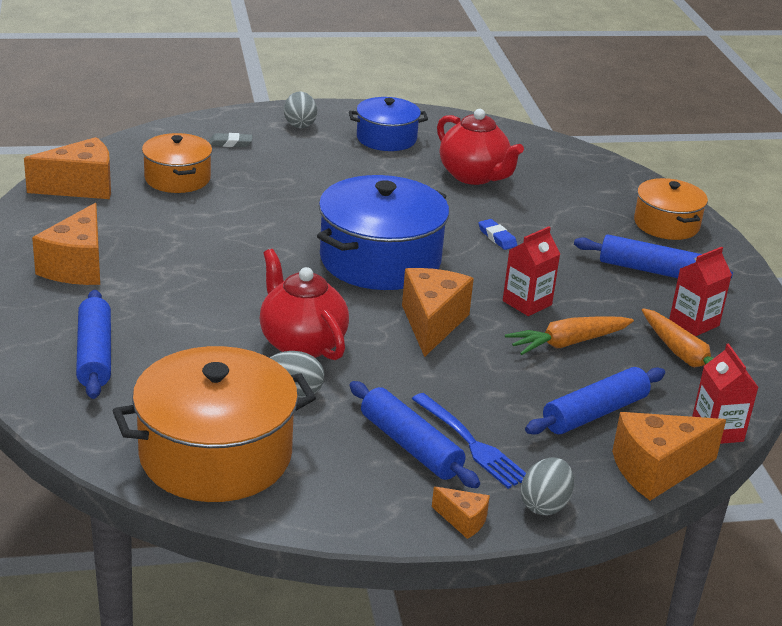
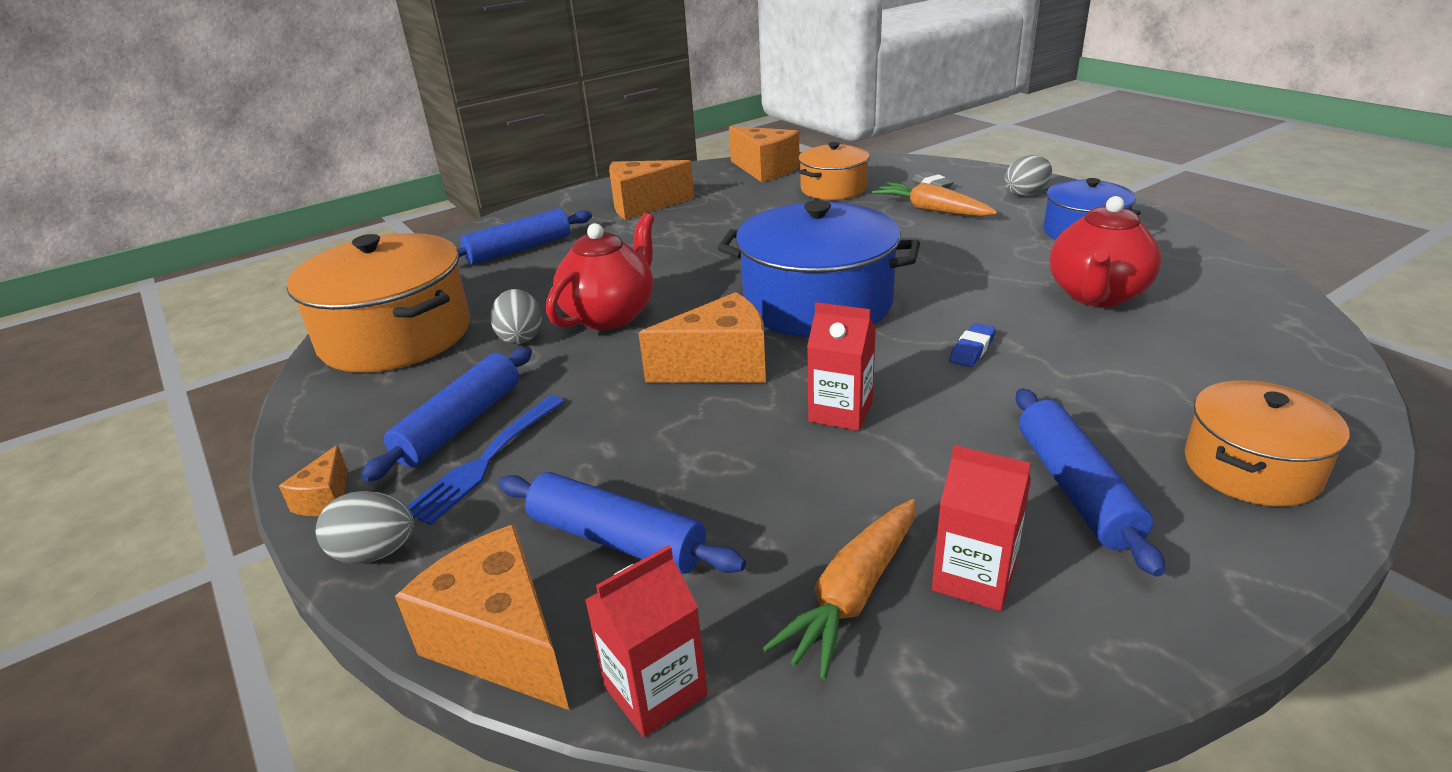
camera: 70 degrees right, 0 degrees up
orange carrot [505,316,634,355] -> orange carrot moved to [872,182,997,216]

